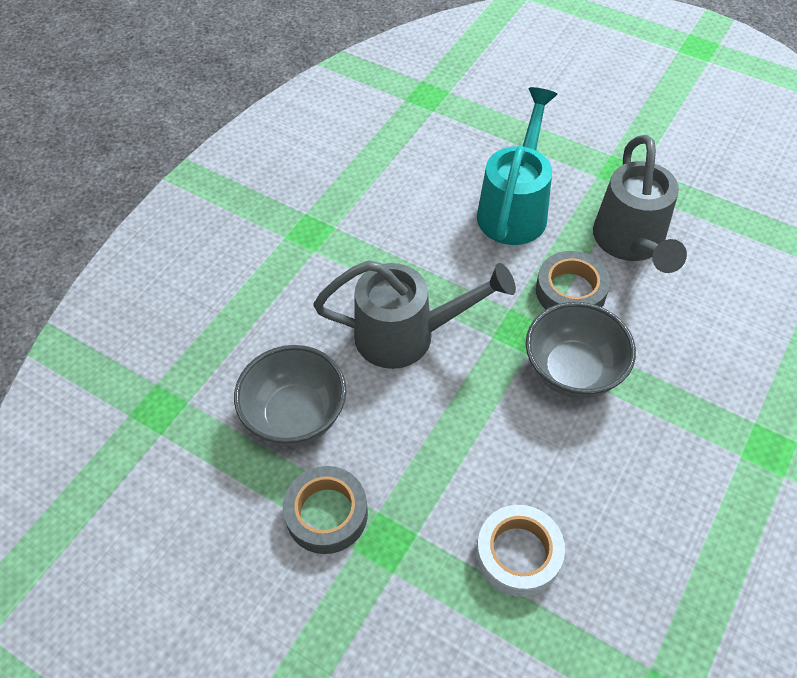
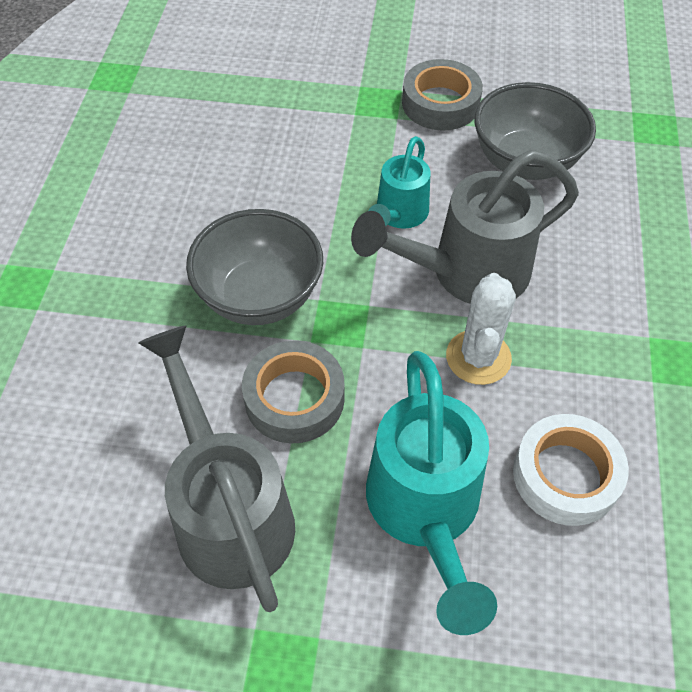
camera: 155 degrees right, 0 degrees up
white tape [476,505,565,597] -> white tape moved to [513,414,629,526]
none -> turquoise watering can [368,136,430,229]
none -> white cactus [446,273,516,385]

